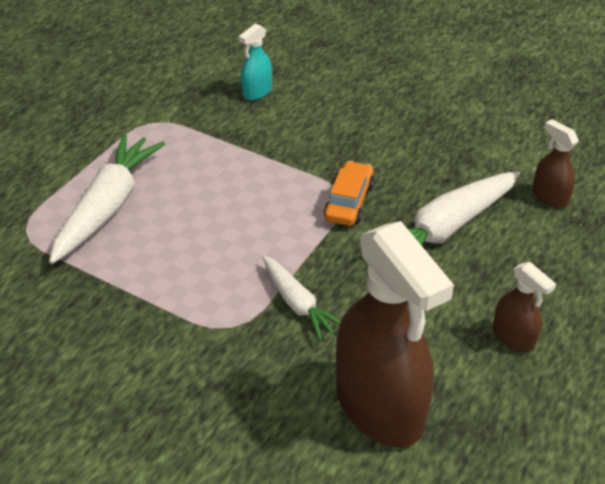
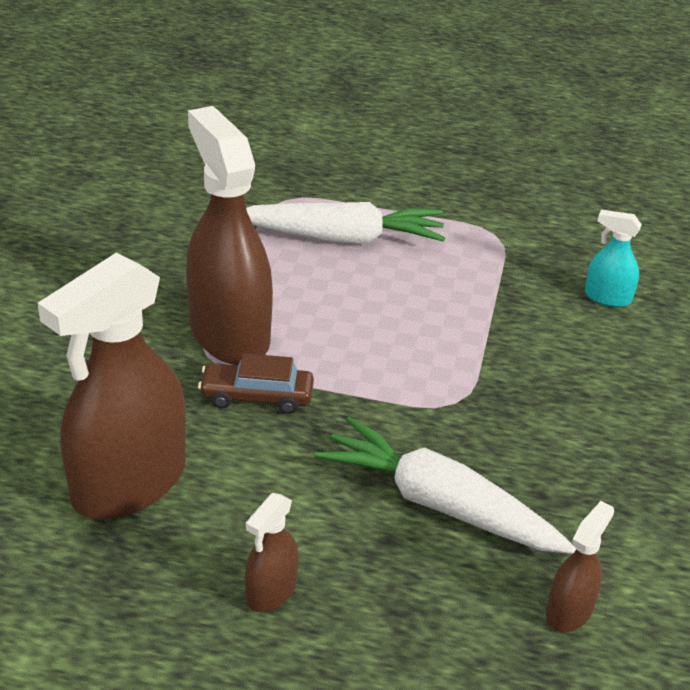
camera: 70 degrees right, 5 degrees down
white carrot [262,256,341,341] -> brown car [198,353,314,414]
orange car [324,161,374,226] -> none
none -> brown spray bottle [186,106,273,365]

